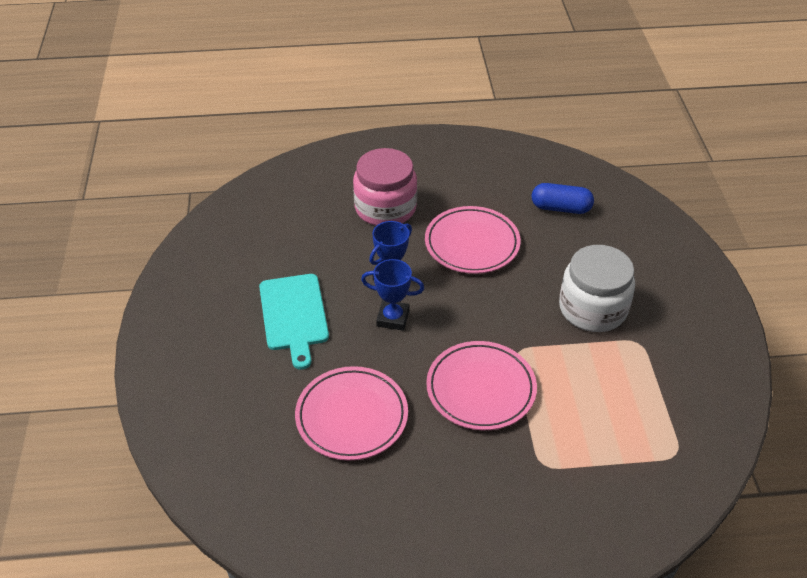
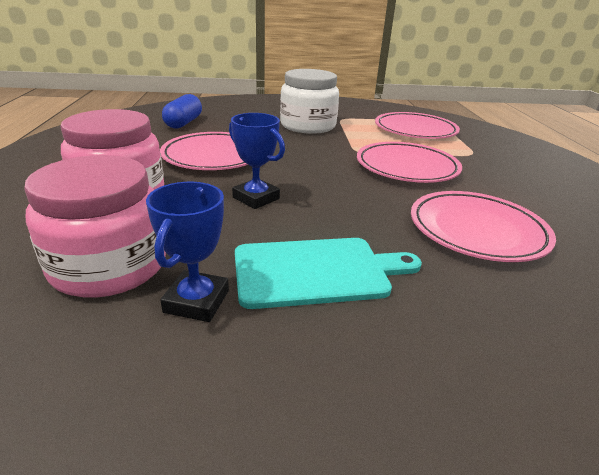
camera: 90 degrees left, 15 degrees down
blue trophy [361,259,424,331] -> blue trophy moved to [146,182,229,322]
none -> pink jar [24,155,166,298]
none -> pink plate [375,112,460,139]

